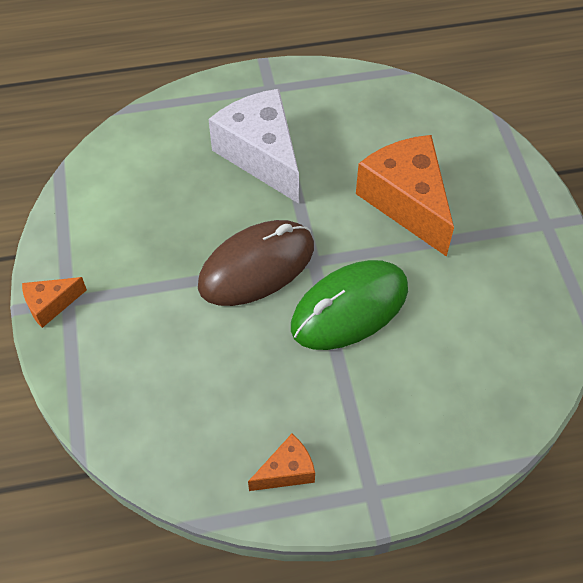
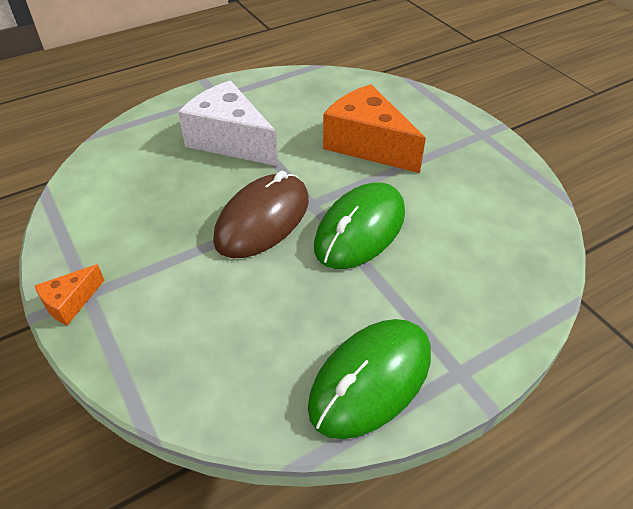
camera: 20 degrees left, 10 degrees down
orange cheese [248,434,315,491] -> green mouse [308,319,431,439]

